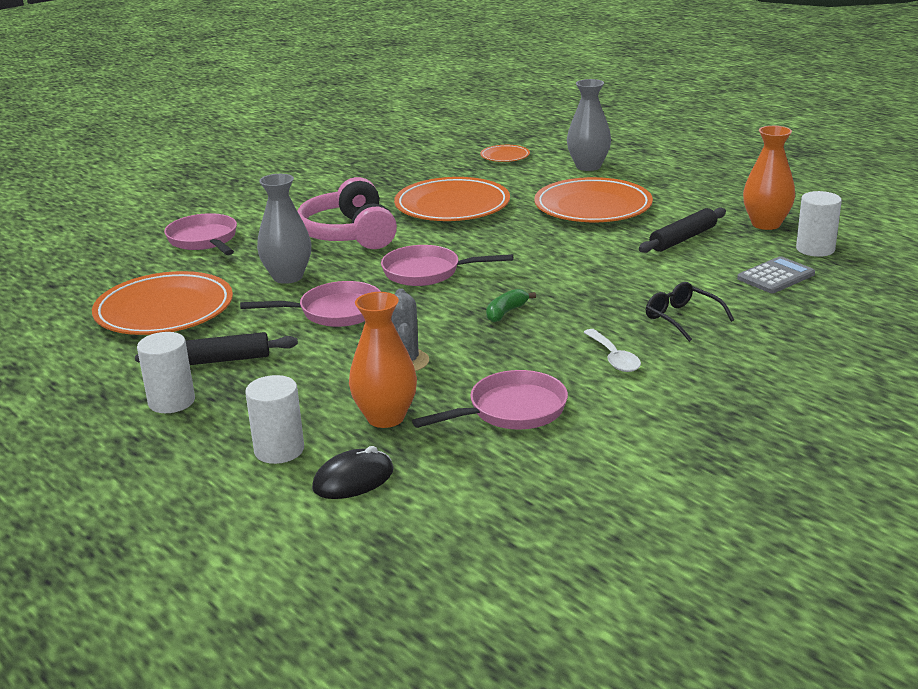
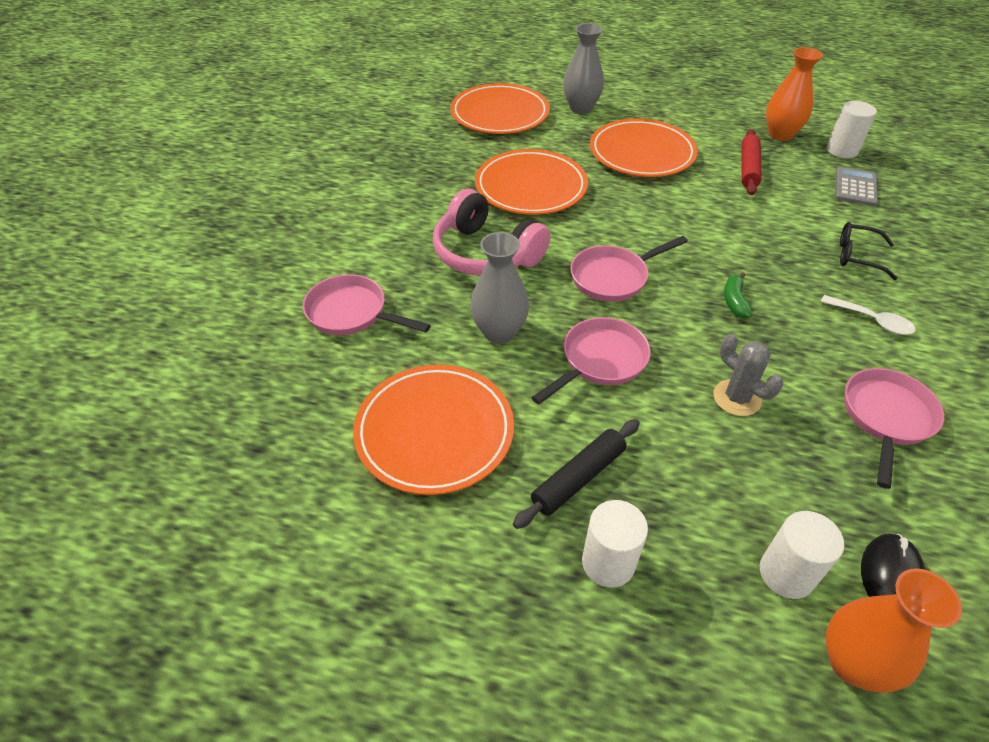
camera: 35 degrees left, 20 degrees up
orange vase [349,292,417,428] -> orange vase moved to [826,568,962,693]
orange plate [480,145,530,162] -> orange plate [450,83,550,134], size x2.11
black rolling pin [639,208,726,253] -> red rolling pin [741,129,762,195]

